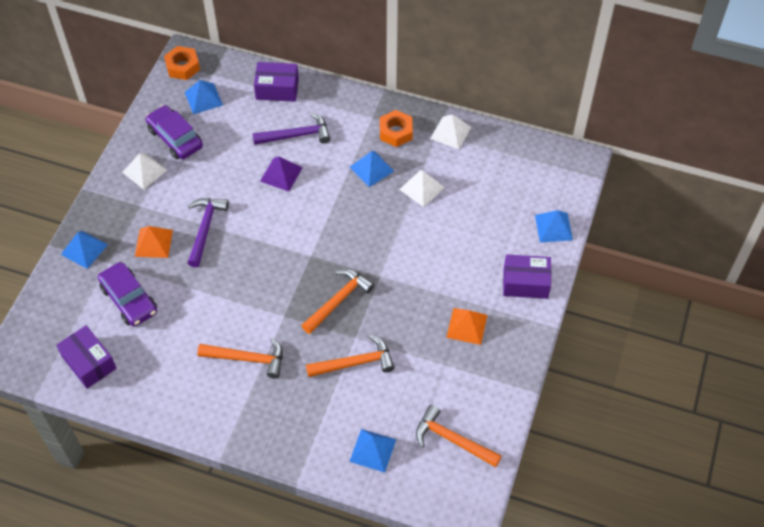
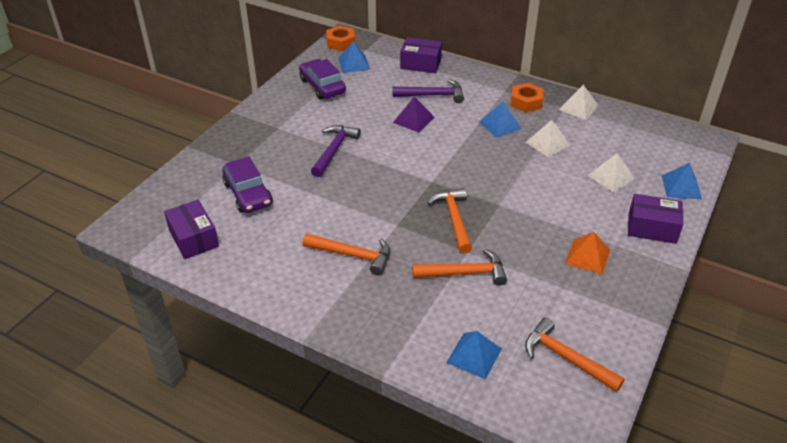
camera: 10 degrees right, 15 degrees down
blue pyramid [61,231,108,269] -> none
white pyramid [122,153,167,190] -> white pyramid moved to [587,153,635,193]
orange pyramid [135,226,173,258] -> none
orange hammer [301,269,374,334] -> orange hammer turned 60 degrees counterclockwise [427,188,472,254]

